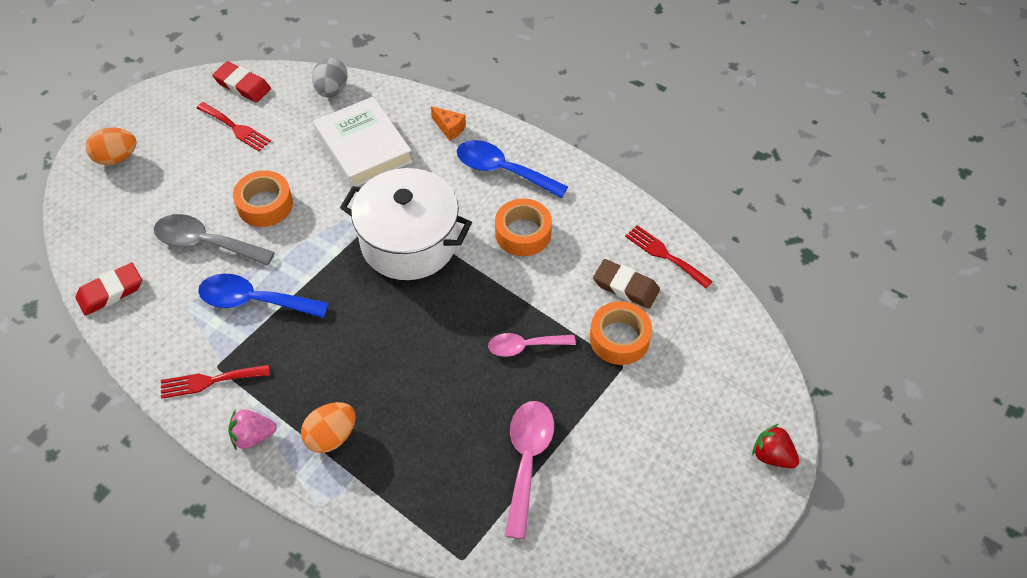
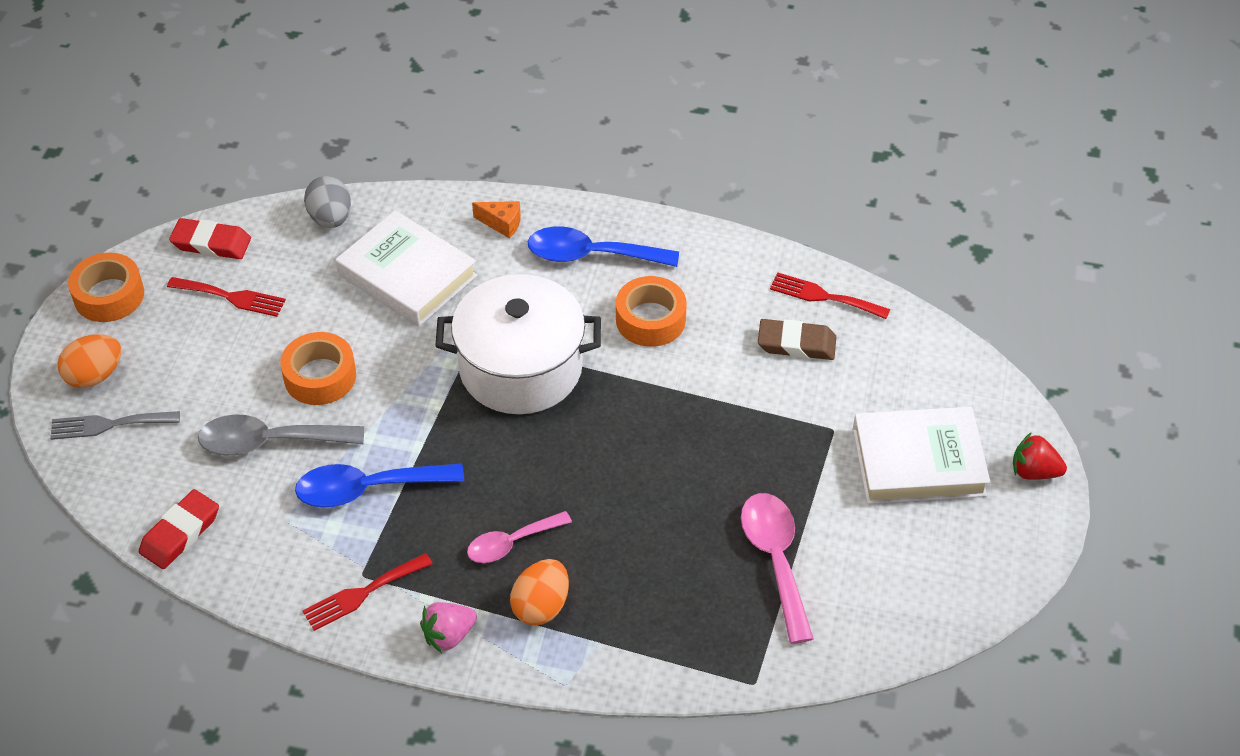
camera: 20 degrees left, 5 degrees down
pink spoon [488,333,576,357] -> pink spoon moved to [467,511,572,563]
orange tape [590,301,652,365] -> orange tape moved to [68,253,144,322]
none -> grey fork [50,411,180,440]
none -> white book [853,407,990,504]

